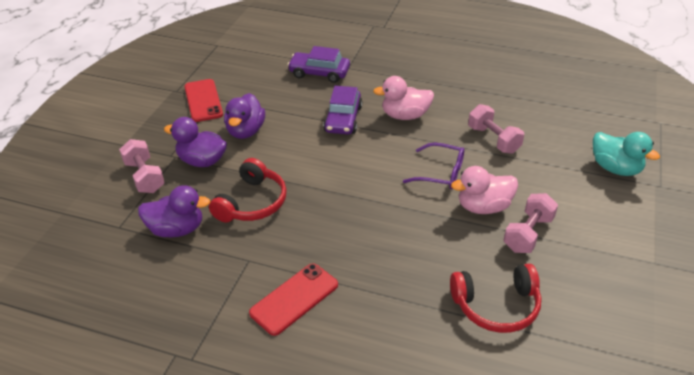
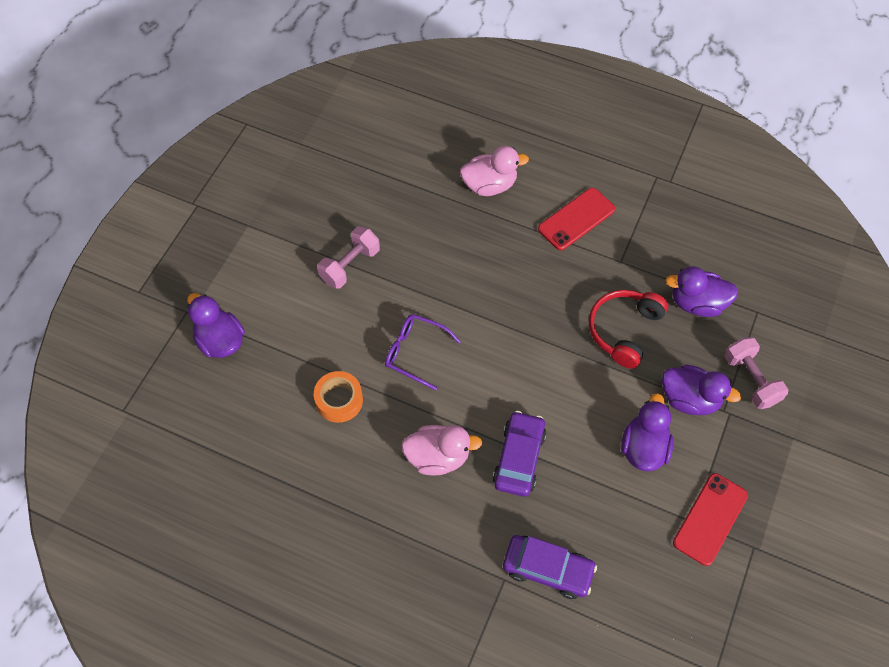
camera: 175 degrees left, 20 degrees up
red phone [184,79,223,122] -> red phone turned 45 degrees clockwise [673,473,748,566]
red headphones [450,264,541,333] -> none
pink duck [451,166,518,214] -> pink duck moved to [460,146,529,196]
pink dumbbell [468,104,524,154] -> orange tape [314,371,363,423]
turquoise duck [593,132,660,176] -> purple duck [187,293,245,358]

